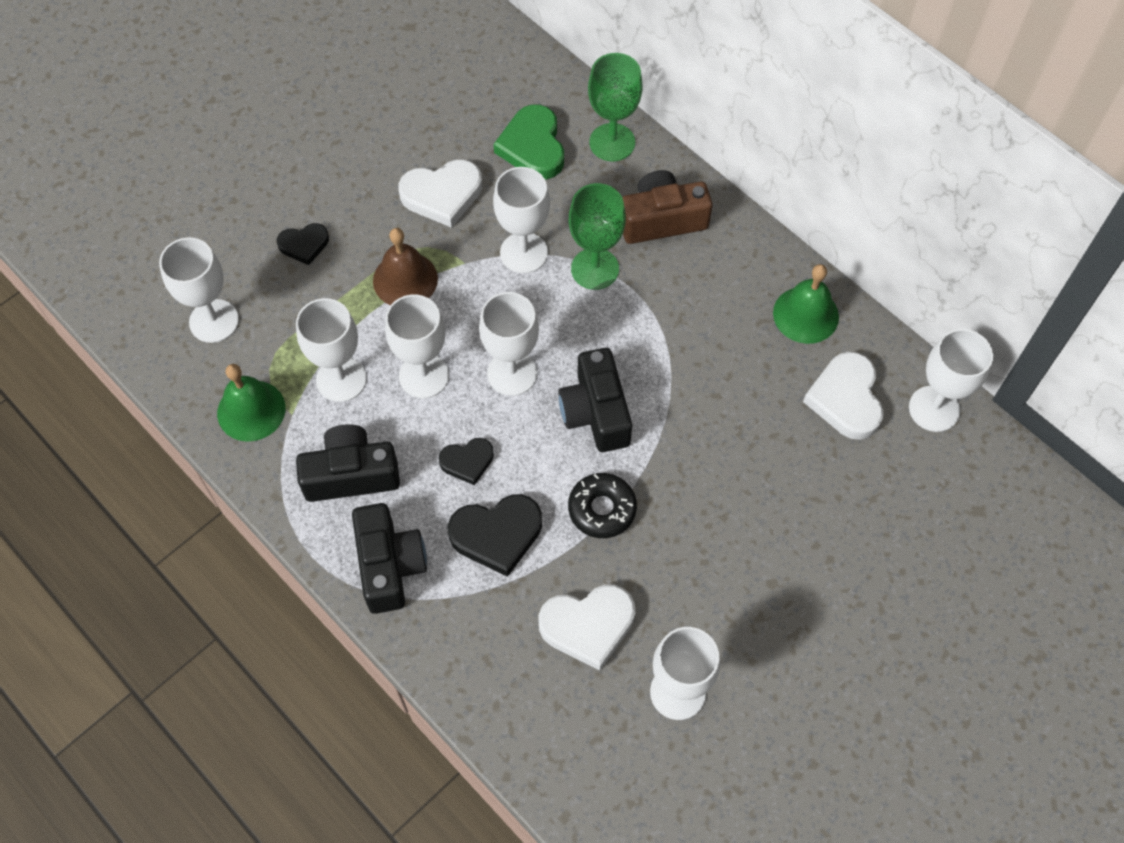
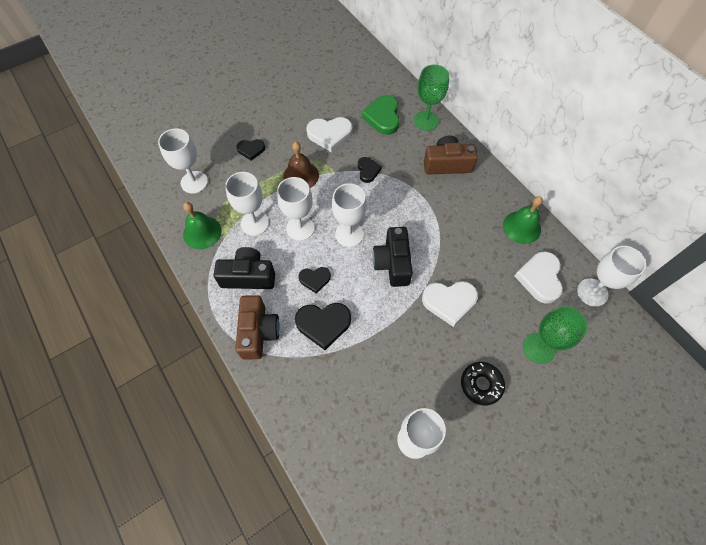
camera: 10 degrees right, 0 degrees up
black camera [352,503,427,614] -> brown camera [235,295,280,360]
white goblet [493,167,550,274] -> black heart [358,157,382,183]
white heart [538,585,635,671] -> white heart moved to [422,281,478,327]
black donut [568,473,637,538] -> black donut moved to [461,362,505,406]
green goblet [569,183,626,290] -> green goblet moved to [523,306,587,364]

